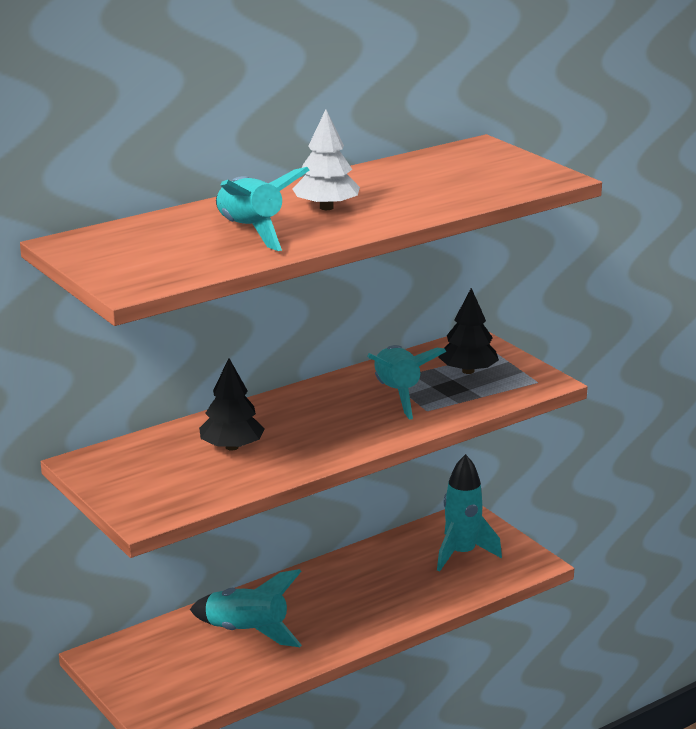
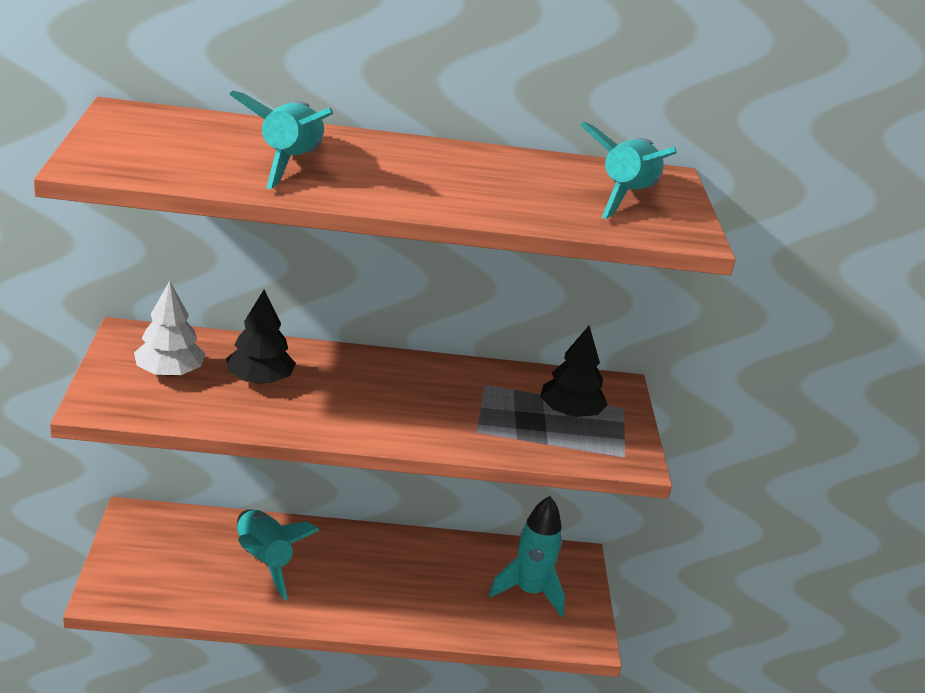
camera: 30 degrees right, 5 degrees up
white tree [293,110,360,210] -> white tree moved to [134,281,206,377]
turquoise rocket [367,345,446,420] -> turquoise rocket moved to [580,121,677,219]

